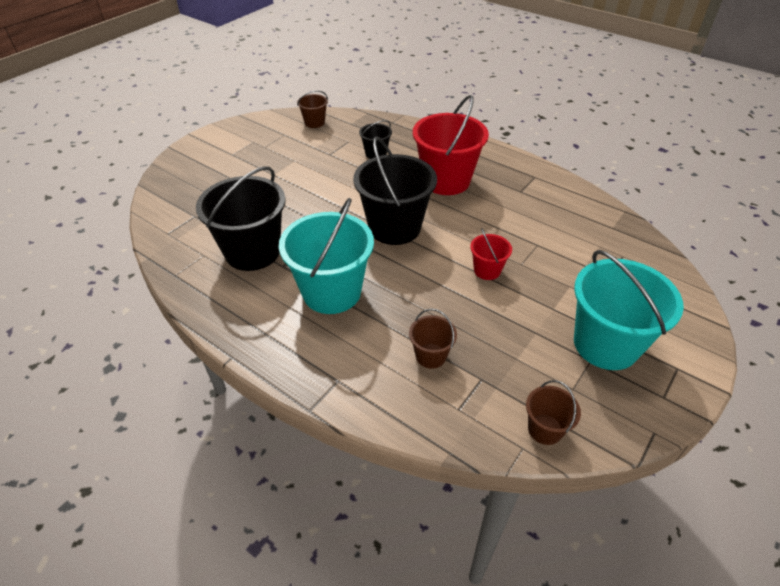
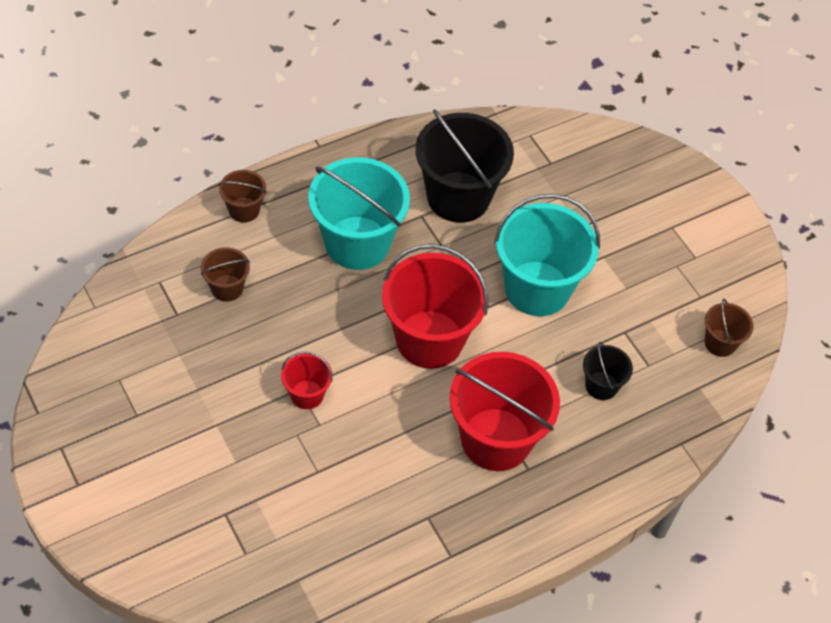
camera: 110 degrees right, 10 degrees up
black bucket [353,136,437,245] -> red bucket [382,244,489,369]
brown bucket [526,380,581,445] -> brown bucket moved to [219,170,267,223]
turquoise bucket [574,250,684,370] -> turquoise bucket moved to [494,194,600,316]

